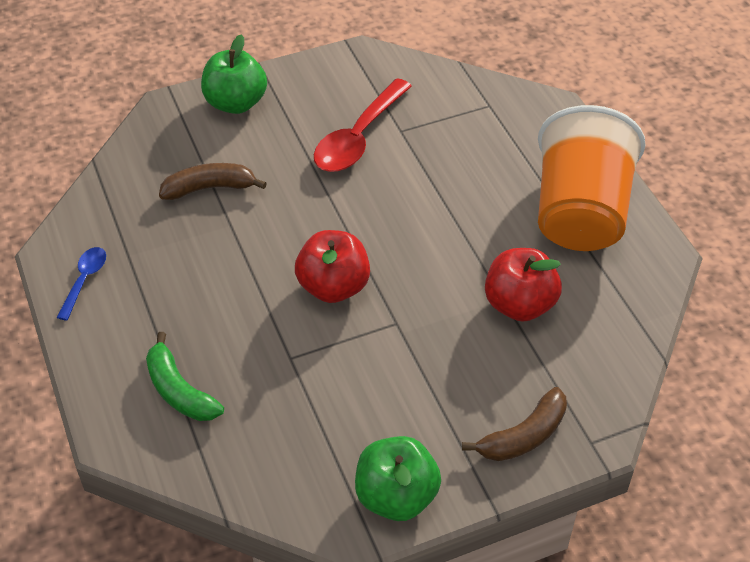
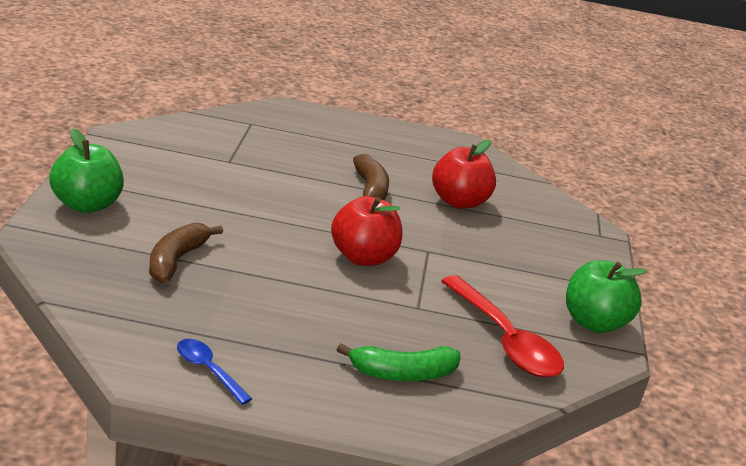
camera: 65 degrees left, 20 degrees down
red spoon [314,78,412,172] -> red spoon moved to [441,275,564,378]
brown banana [462,387,567,461] -> brown banana moved to [353,154,389,200]
orange cup [538,105,646,251] -> none

